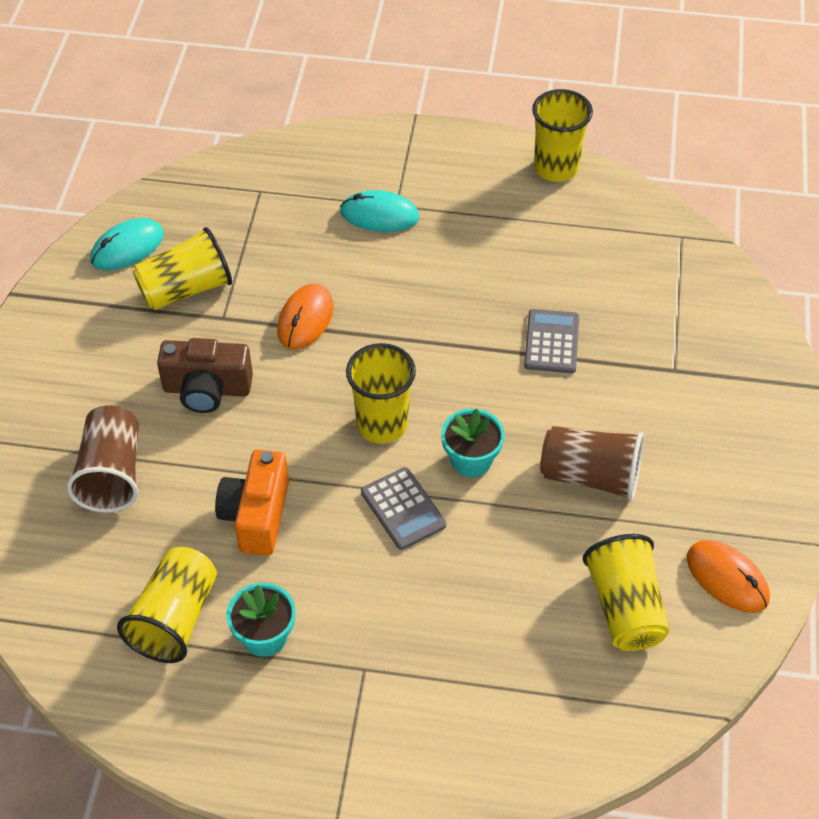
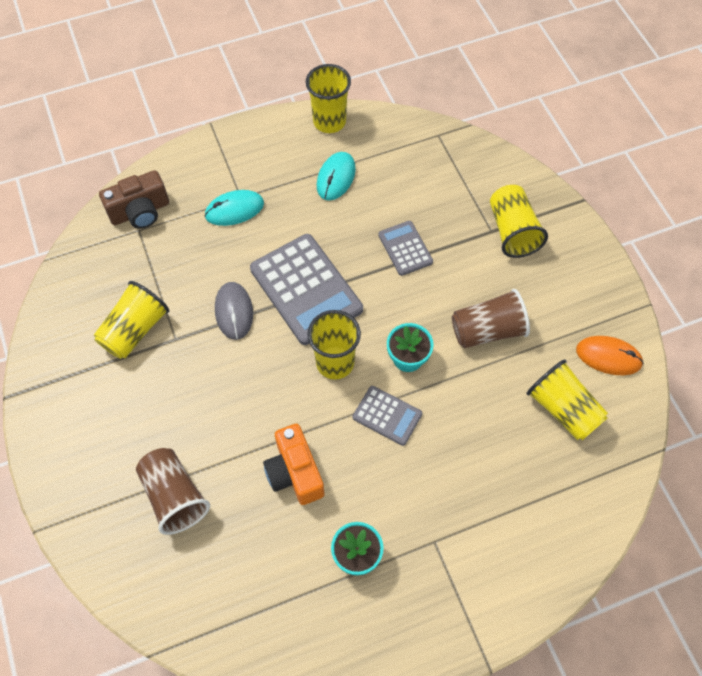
camera: 30 degrees left, 10 degrees up
turquoise mouse [90,218,164,270] -> turquoise mouse moved to [316,152,356,201]
yellow cup [117,547,217,663] -> yellow cup moved to [490,185,548,258]
brown camera [157,338,253,413] -> brown camera moved to [99,170,169,229]
orange mouse [277,283,333,350] -> grey mouse [215,282,253,340]
none -> grey calculator [250,234,363,345]

